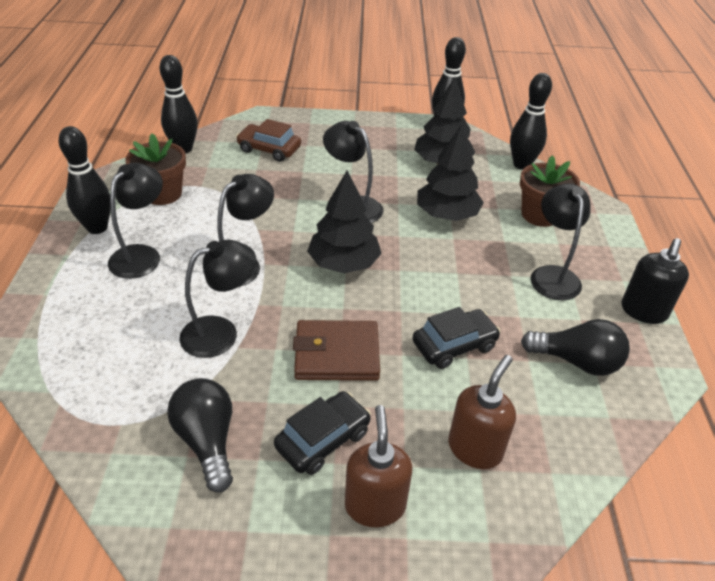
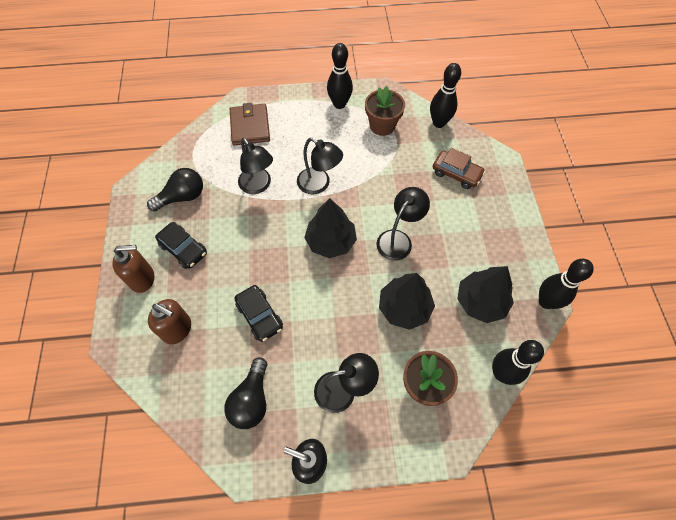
camera: 85 degrees right, 20 degrees up
black lamp [108,163,163,279] -> none
brown car [236,119,301,162] -> brown car turned 105 degrees clockwise [433,148,485,189]
brown wallet [293,320,380,381] -> brown wallet moved to [230,103,270,145]

